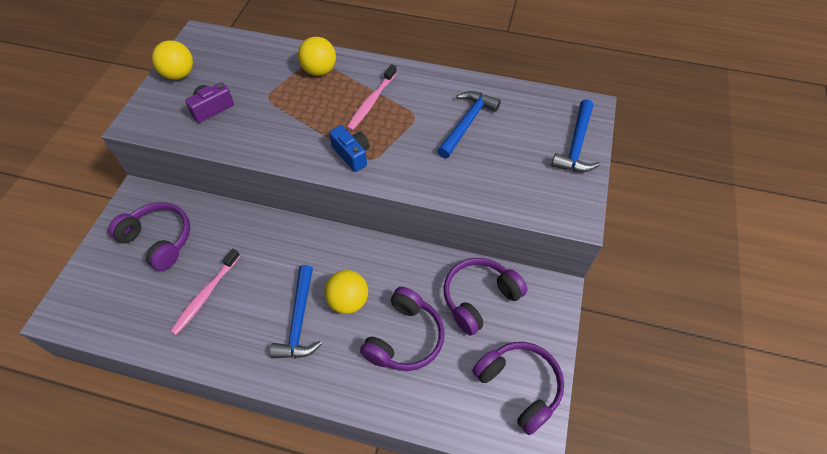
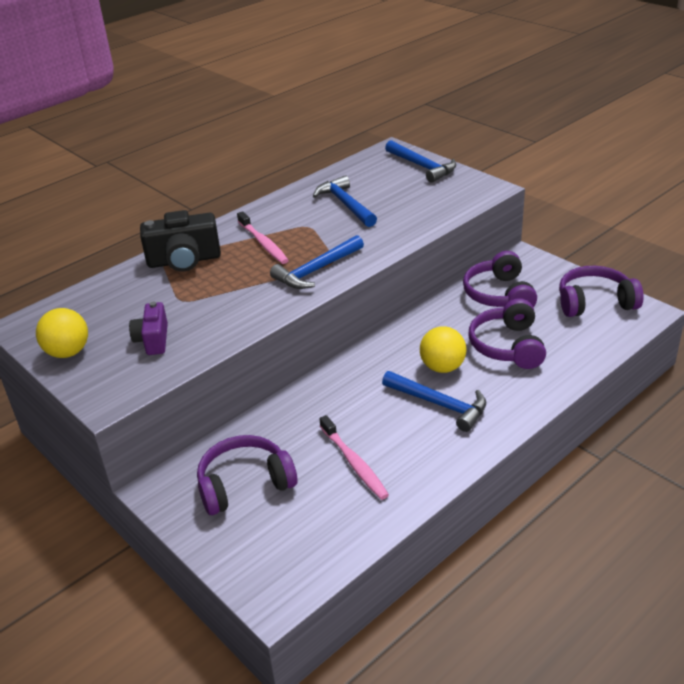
camera: 55 degrees left, 20 degrees down
yellow ball [298,37,336,76] -> black camera [140,210,221,272]
blue camera [329,125,370,172] -> blue hammer [270,235,364,289]
purple headphones [360,287,445,371] -> purple headphones turned 150 degrees counterclockwise [469,298,546,369]

